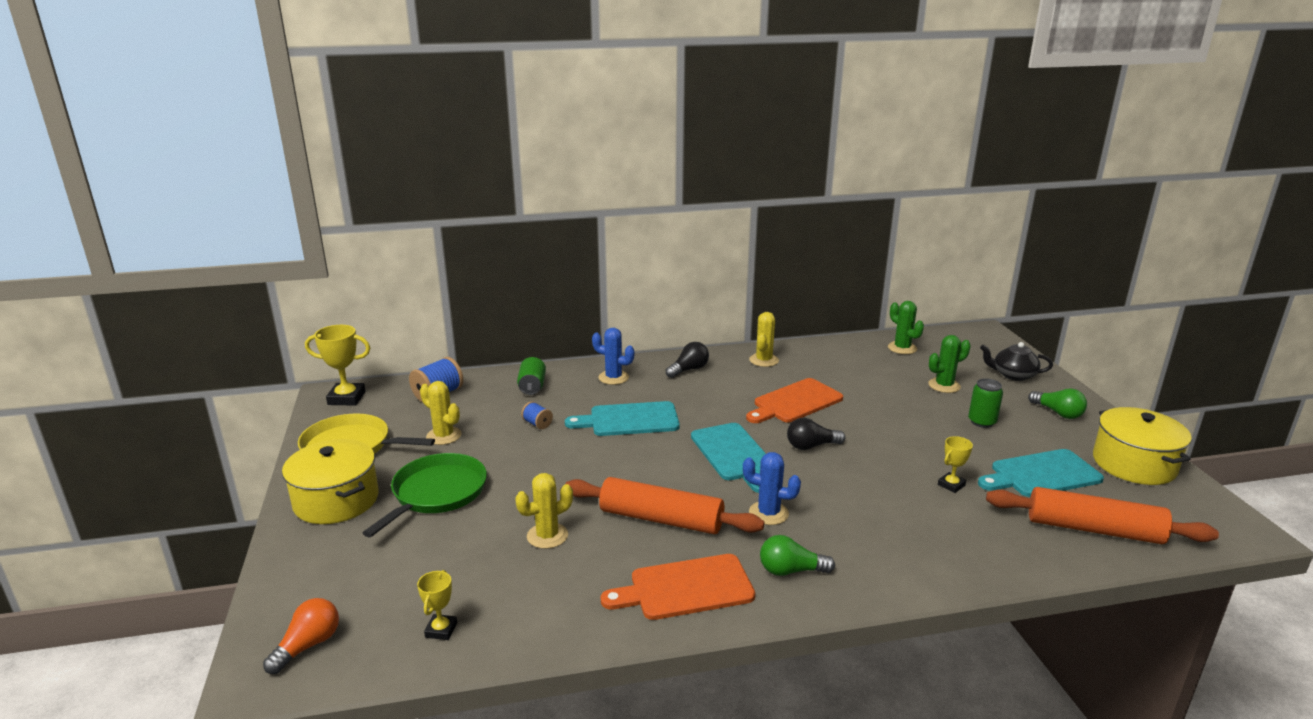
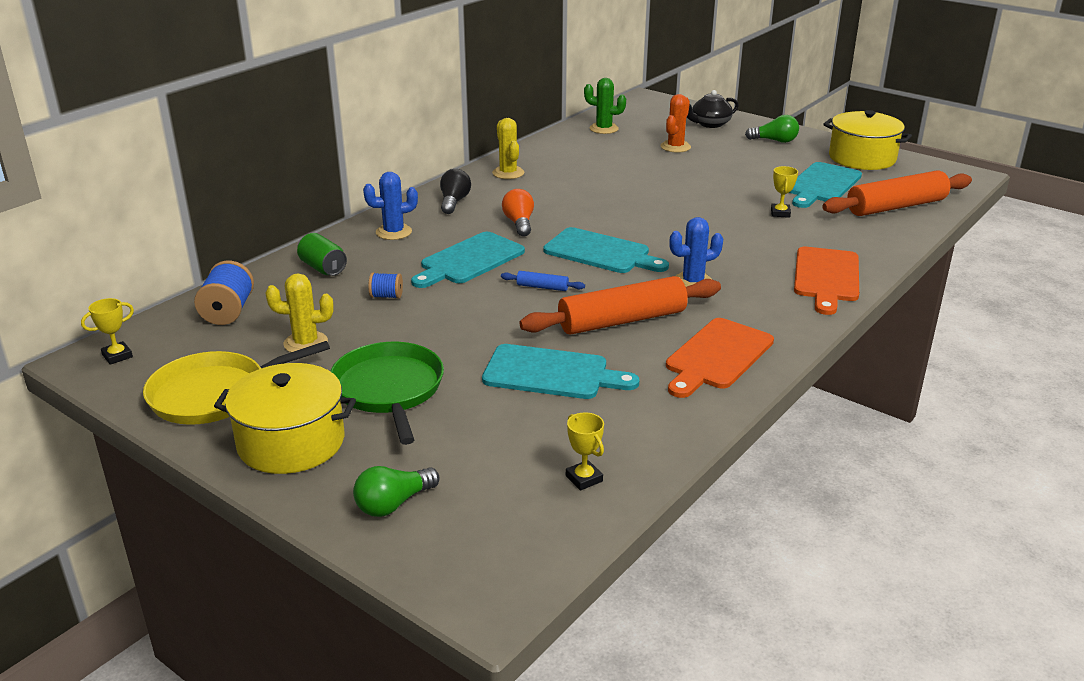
camera: 40 degrees left, 5 degrees up
orange light bulb [263,598,339,674] -> orange light bulb moved to [502,189,534,237]
yellow trophy [305,325,370,406] -> yellow trophy [81,298,134,365], size x0.58
yellow cactus [515,473,573,549] -> turquoise cutting board [482,344,639,399]
orange cutting board [746,378,843,423] -> orange cutting board moved to [794,247,859,315]
green light bulb [760,535,835,576] -> green light bulb moved to [353,466,440,517]
black light bulb [787,418,845,450] -> none
green cactus [928,335,971,393] -> orange cactus [661,94,691,153]
green can [968,378,1003,428] -> none
none -> blue rolling pin [501,271,585,291]

